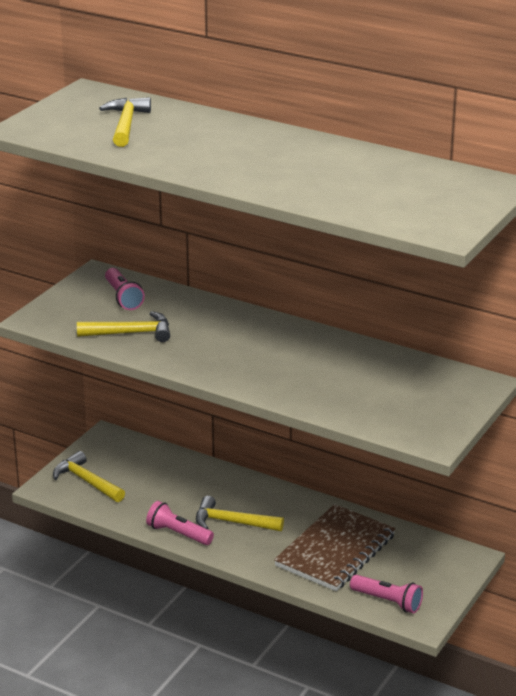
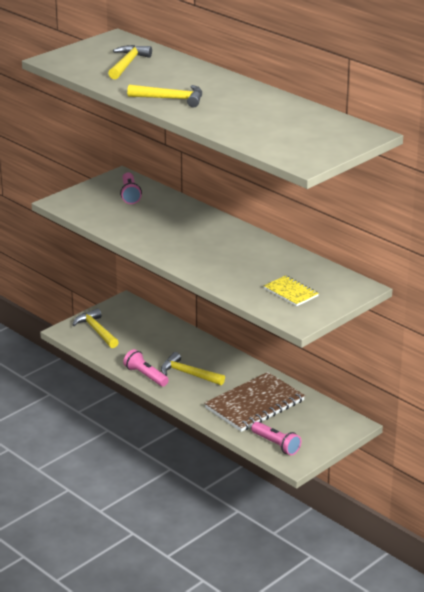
camera: 15 degrees right, 0 degrees up
yellow hammer [77,311,170,342] -> yellow hammer moved to [127,85,202,107]
none -> yellow notebook [264,275,319,306]

